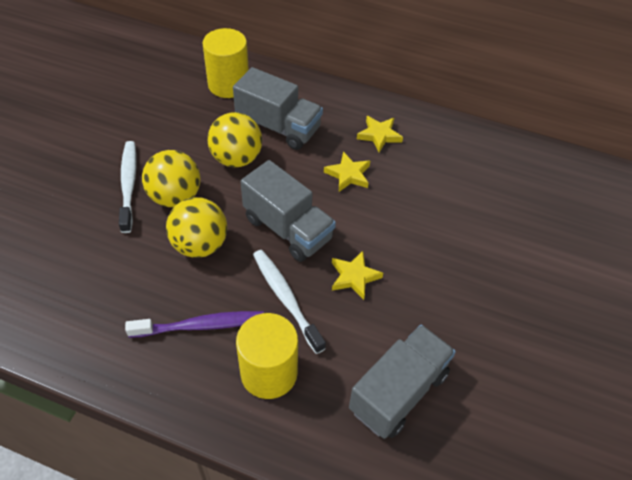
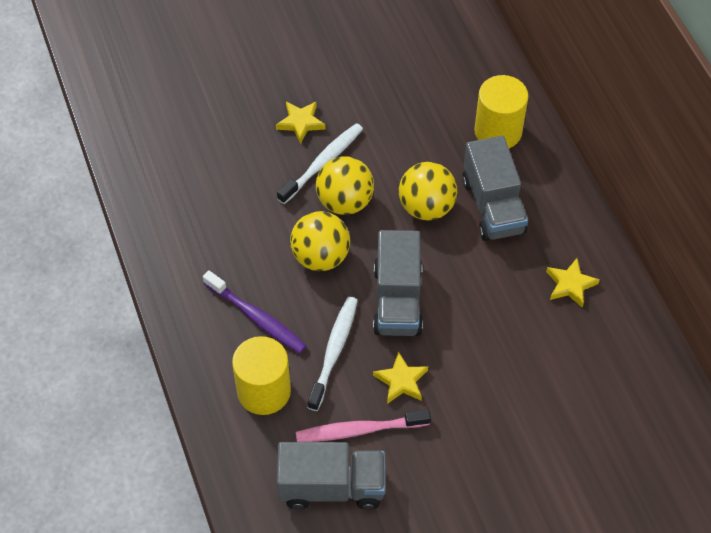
camera: 50 degrees right, 5 degrees up
yellow star [324,152,370,192] -> yellow star moved to [276,102,326,144]
none -> pink toothbrush [296,409,431,442]

